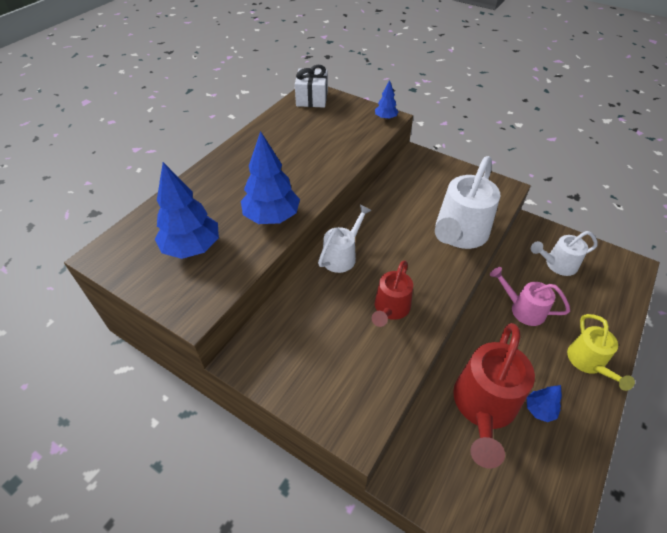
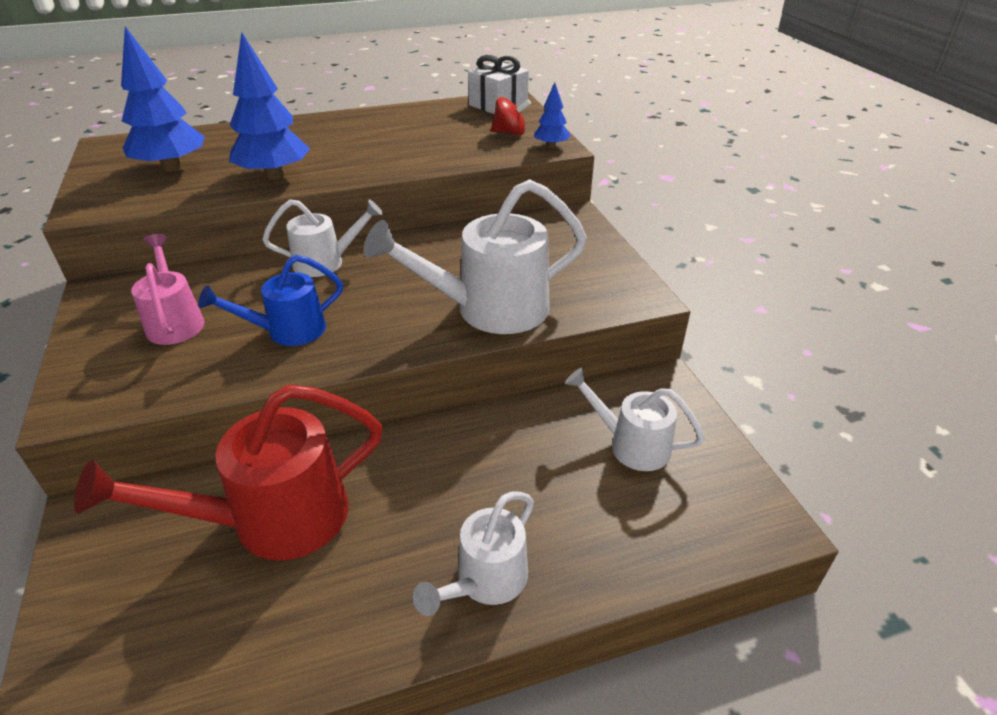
camera: 40 degrees right, 10 degrees down
red watering can [372,260,413,327] -> blue watering can [198,255,343,346]
pink watering can [490,267,570,326] -> pink watering can moved to [131,234,205,345]
blue tree [527,385,562,422] -> none
yellow watering can [567,314,635,391] -> white watering can [413,492,534,616]
none -> red spinning top [491,97,531,135]

